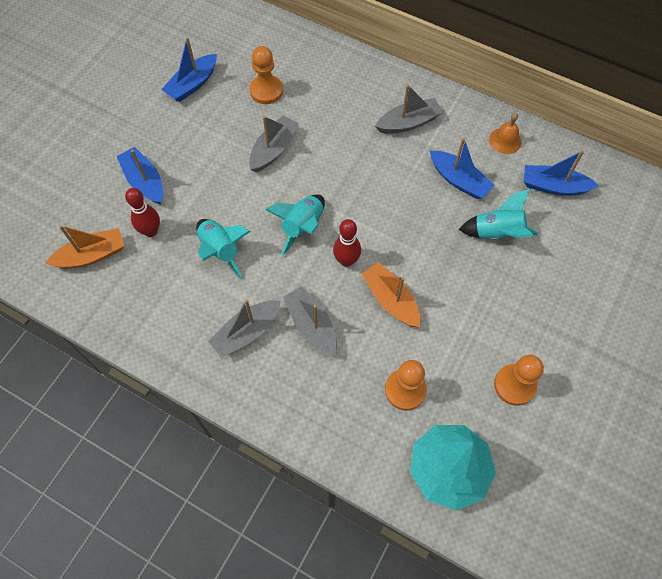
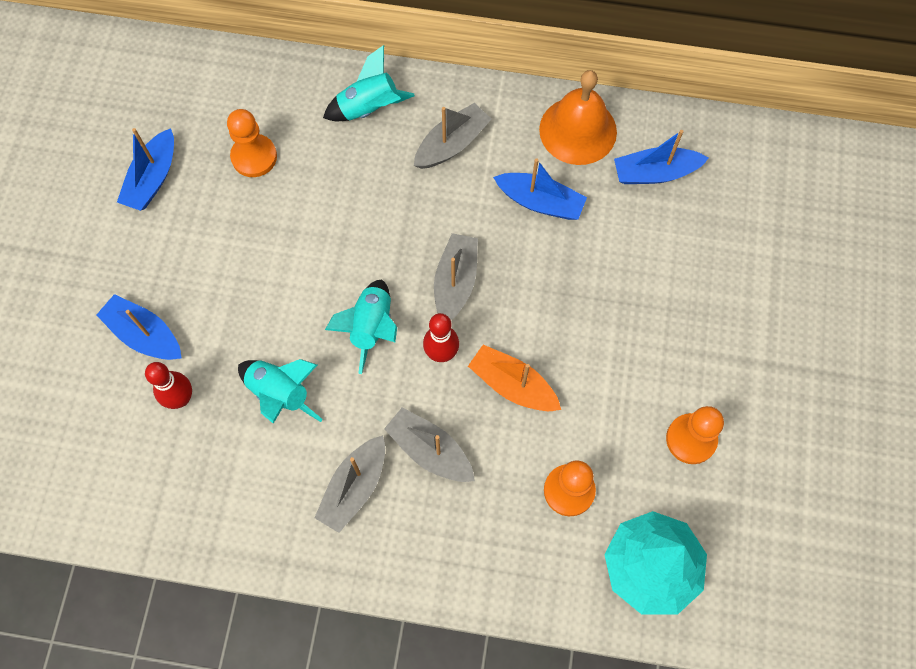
camera: 20 degrees left, 5 degrees up
orange boat [45,225,125,269] -> none
grey boat [249,115,299,172] -> grey boat moved to [434,233,478,320]
turquoise rocket [459,189,538,240] -> turquoise rocket moved to [323,45,415,121]
orange bell [489,113,522,154] -> orange bell [539,70,617,165], size x1.85

